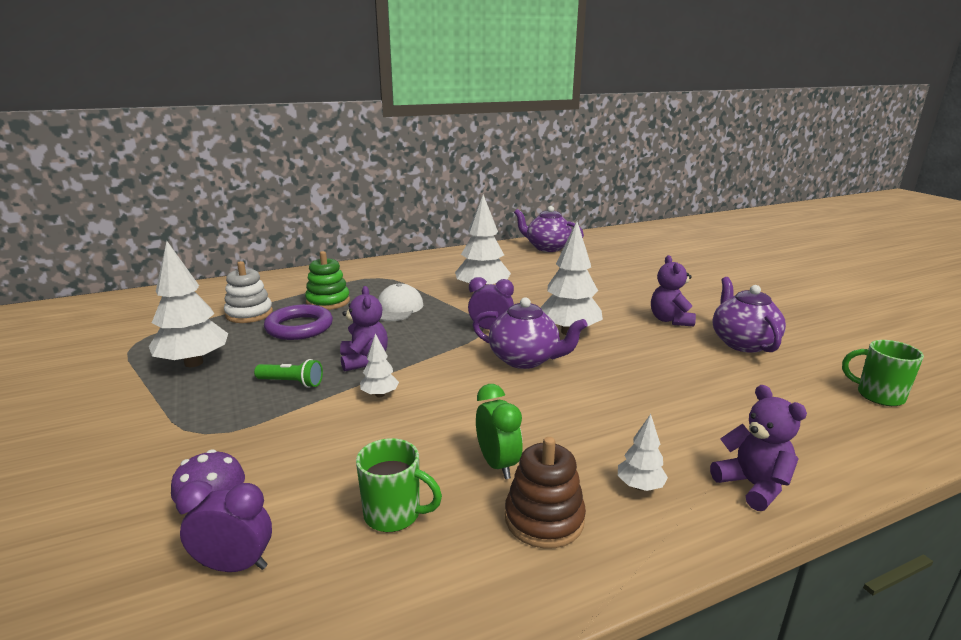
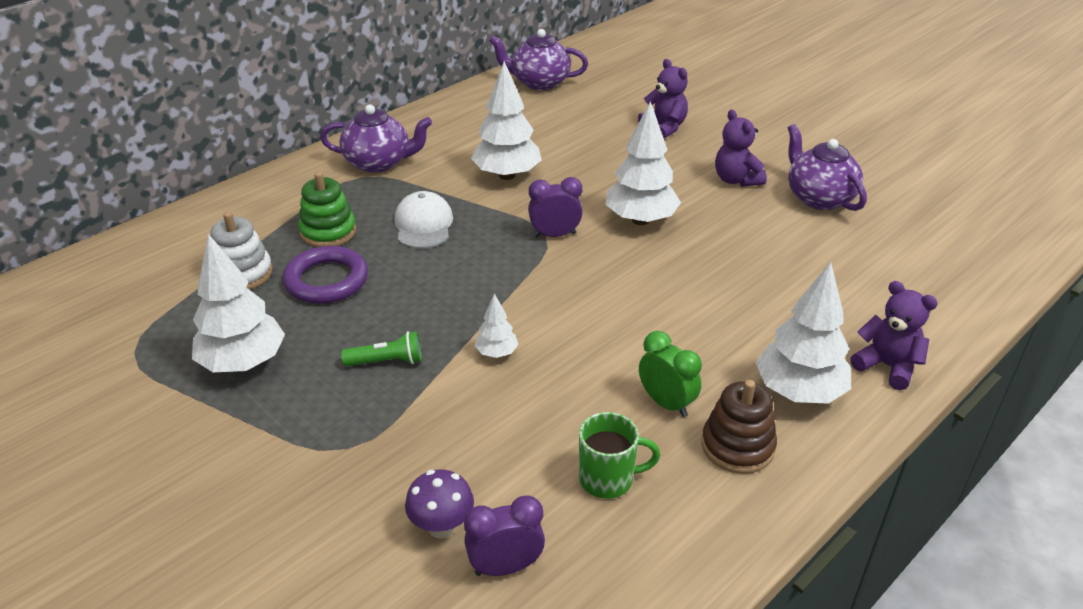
camera: 20 degrees left, 15 degrees up
purple teddy bear [340,286,388,372] -> purple teddy bear moved to [638,59,688,138]
purple teapot [472,297,588,369] -> purple teapot moved to [320,104,432,173]
white tree [618,414,668,491] -> white tree [756,261,851,404], size x2.04
green mug [842,340,924,406] -> none

